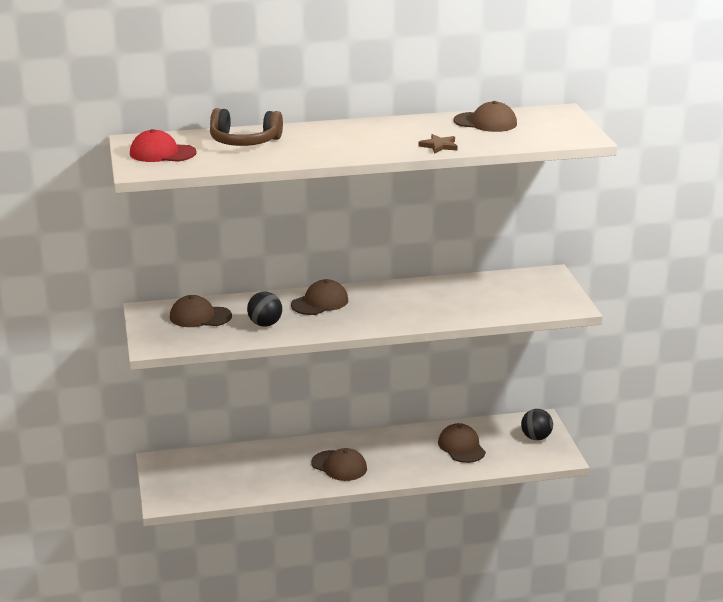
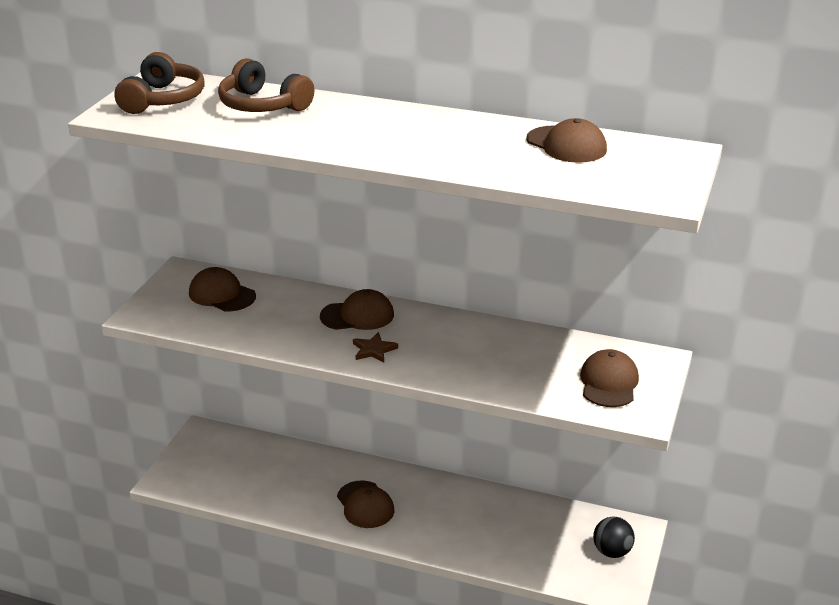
camera: 30 degrees right, 5 degrees up
red cap [130,129,197,162] -> brown headphones [115,52,205,114]
black ball [247,292,282,327] -> none
brown star [418,134,458,154] -> brown star moved to [353,332,398,363]
brown cap [438,423,486,463] -> brown cap moved to [580,349,639,407]

